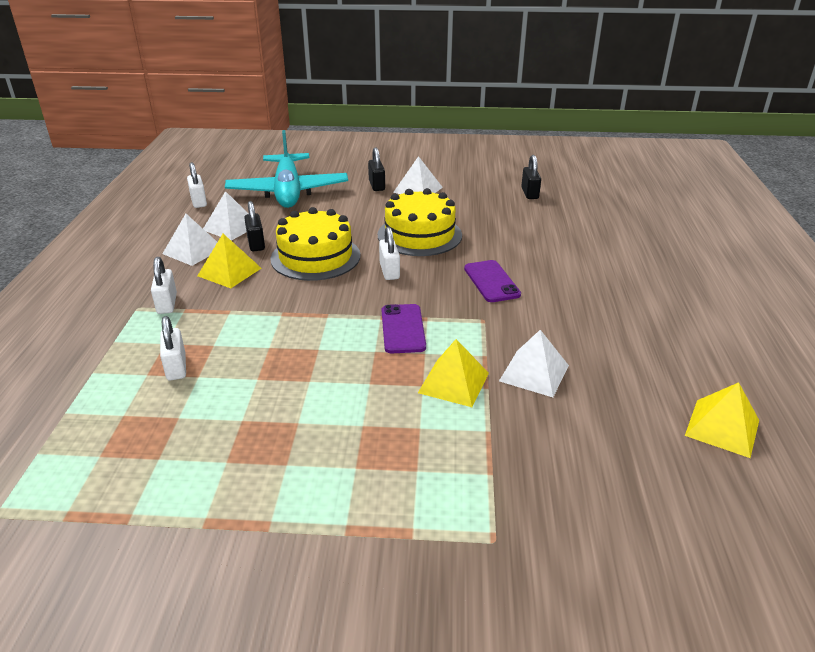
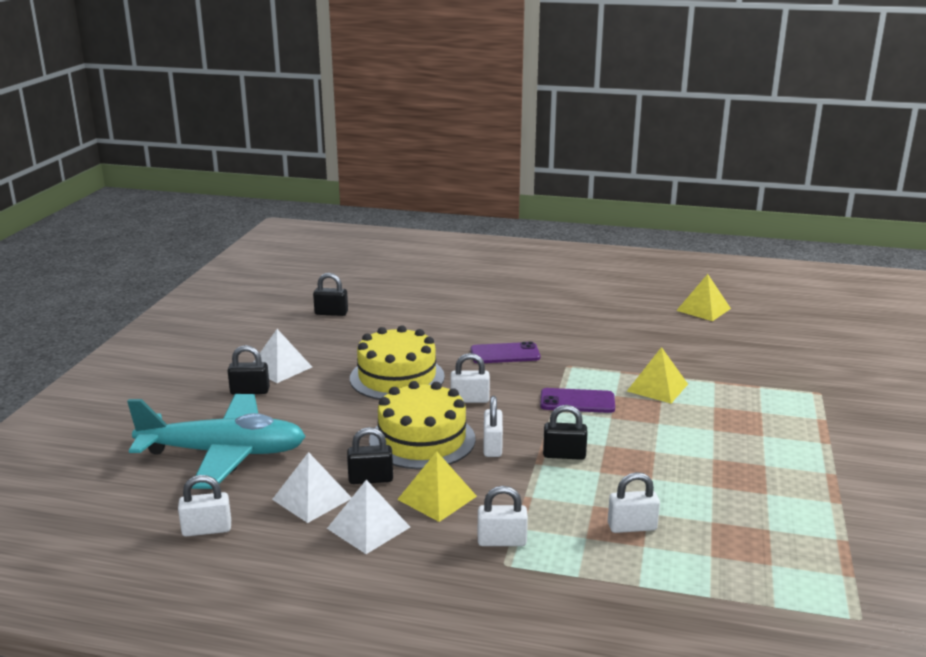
camera: 80 degrees left, 10 degrees down
white pyramid [499,330,569,397] -> none
none -> white padlock [483,396,503,457]
none -> black padlock [543,405,587,460]

